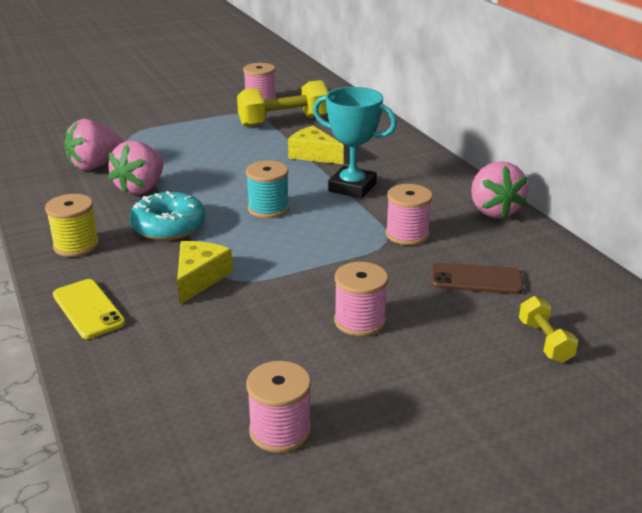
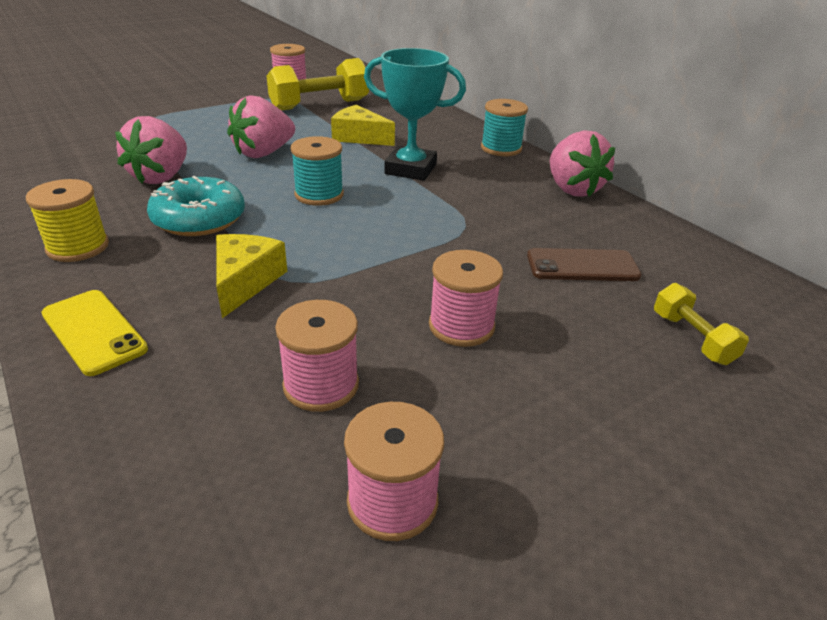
camera: 10 degrees left, 5 degrees up
pink strawberry [65,119,124,171] -> pink strawberry moved to [227,95,295,158]
pink spool [386,184,433,245] -> pink spool moved to [275,300,359,412]
none -> turquoise spool [481,99,528,156]

